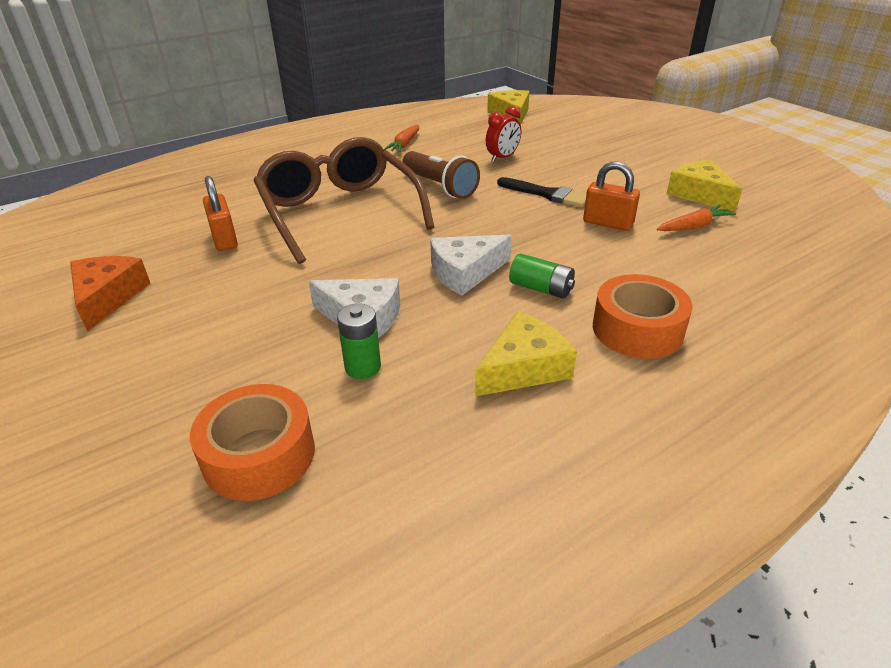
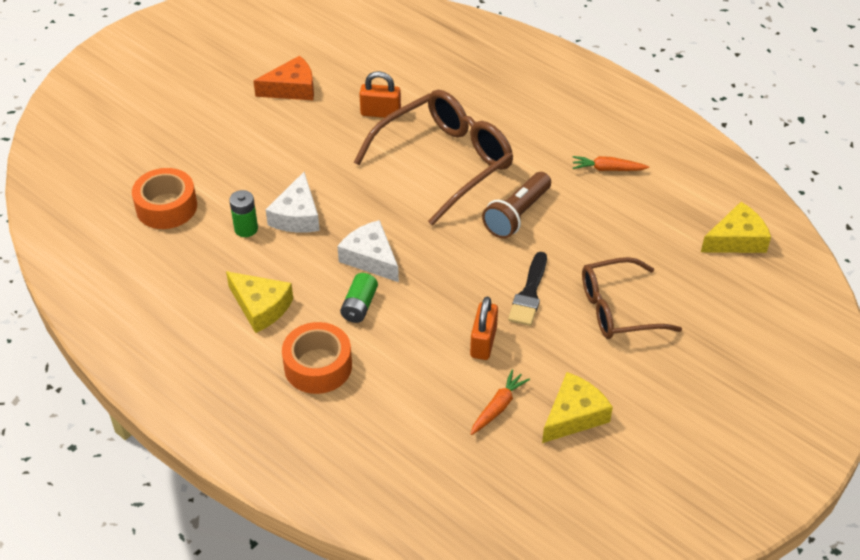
camera: 75 degrees right, 10 degrees up
orange padlock [203,176,238,251] -> orange padlock turned 45 degrees clockwise [359,71,401,119]
red clock [486,106,521,162] -> none
orange carrot [657,205,736,231] -> orange carrot turned 105 degrees counterclockwise [471,369,530,435]
none -> brown glasses [582,257,682,339]

